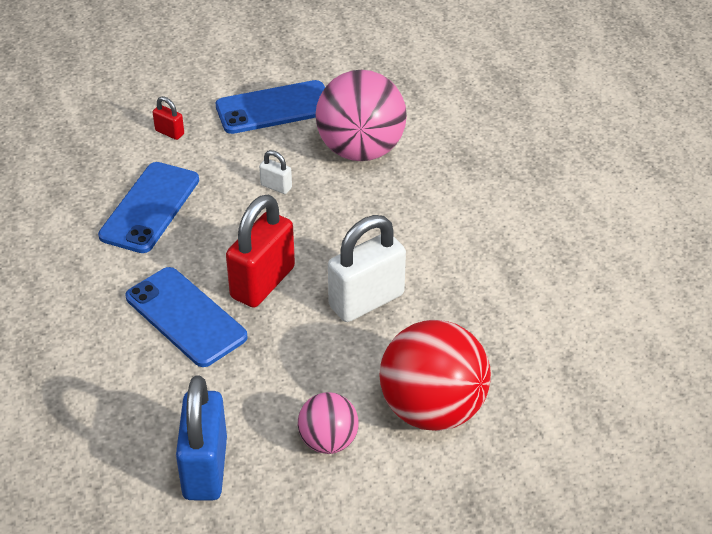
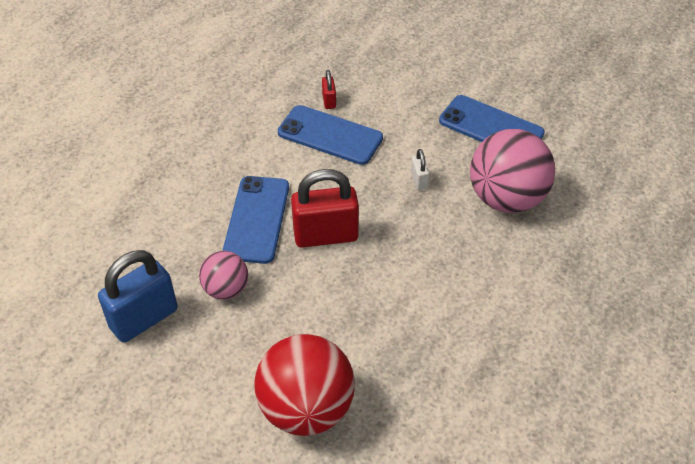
camera: 50 degrees right, 5 degrees up
blue phone [98,162,199,253] -> blue phone turned 45 degrees clockwise [278,105,383,165]
red padlock [153,96,184,140] -> red padlock moved to [322,70,336,109]
pink ball [298,392,359,454] -> pink ball moved to [199,251,248,300]
white padlock [328,215,406,322] -> none

